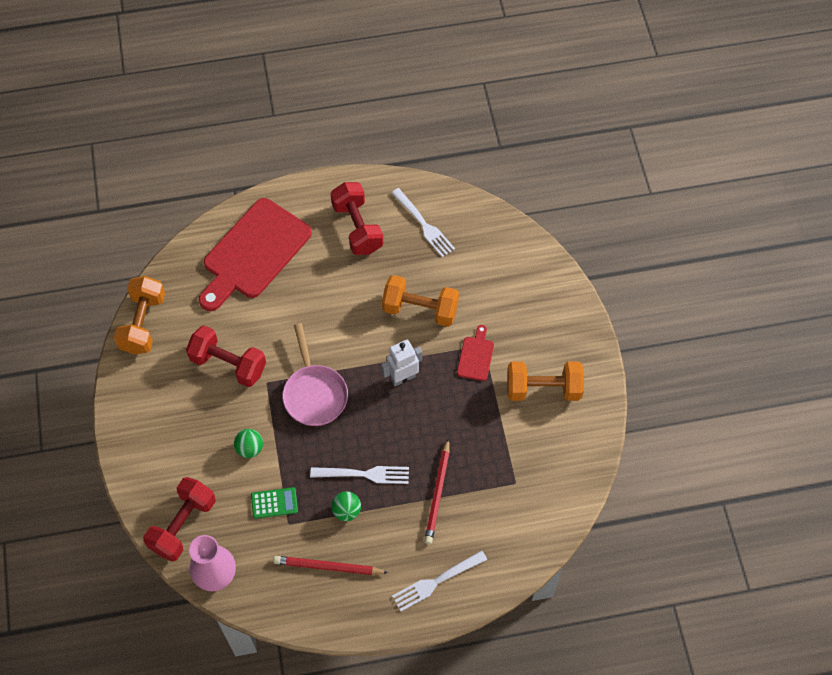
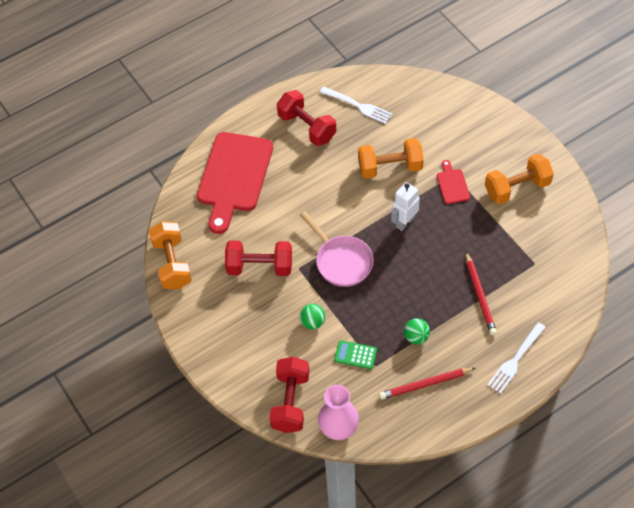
camera: 20 degrees left, 5 degrees down
green calculator [251,487,298,519] -> green calculator turned 135 degrees counterclockwise [334,340,377,369]
white fork [310,466,409,484] -> none

